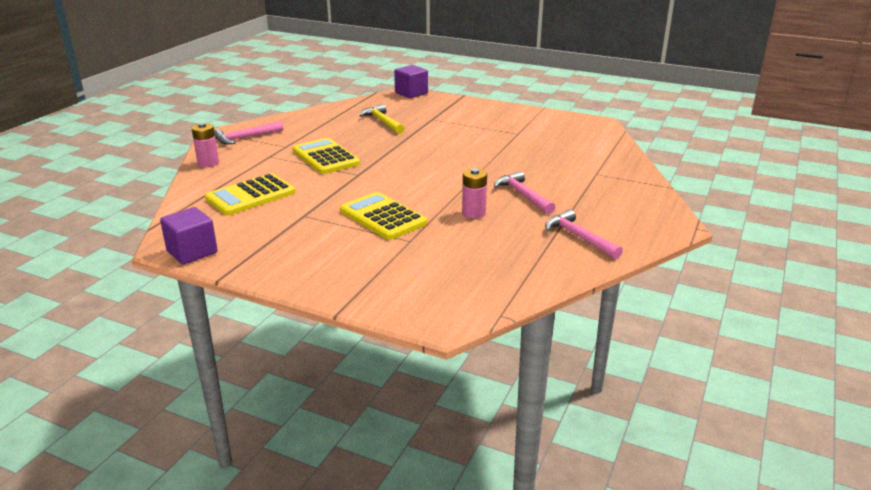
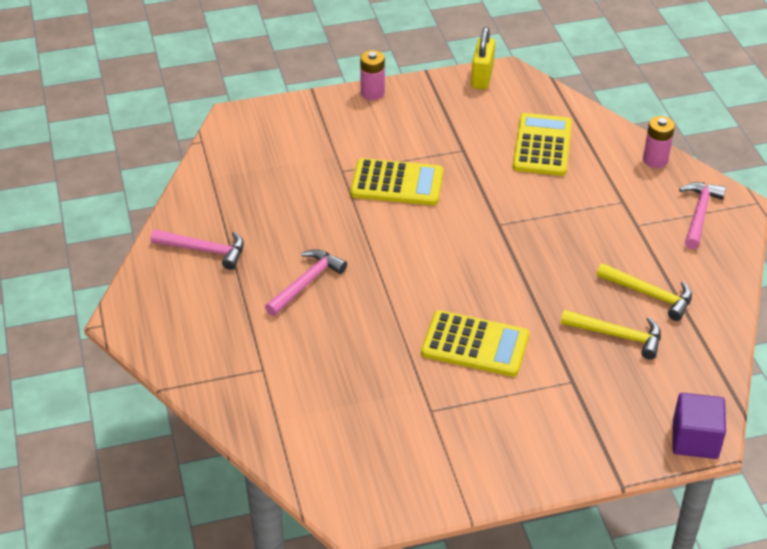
camera: 140 degrees right, 15 degrees up
purple cube [160,207,217,265] -> yellow padlock [471,27,495,90]
yellow calculator [292,138,360,174] -> yellow calculator moved to [421,310,529,377]
pink battery [462,168,487,219] -> pink battery moved to [360,50,385,100]
pink hammer [494,171,555,214] -> pink hammer turned 75 degrees counterclockwise [265,249,347,316]
none -> yellow hammer [597,263,692,321]

